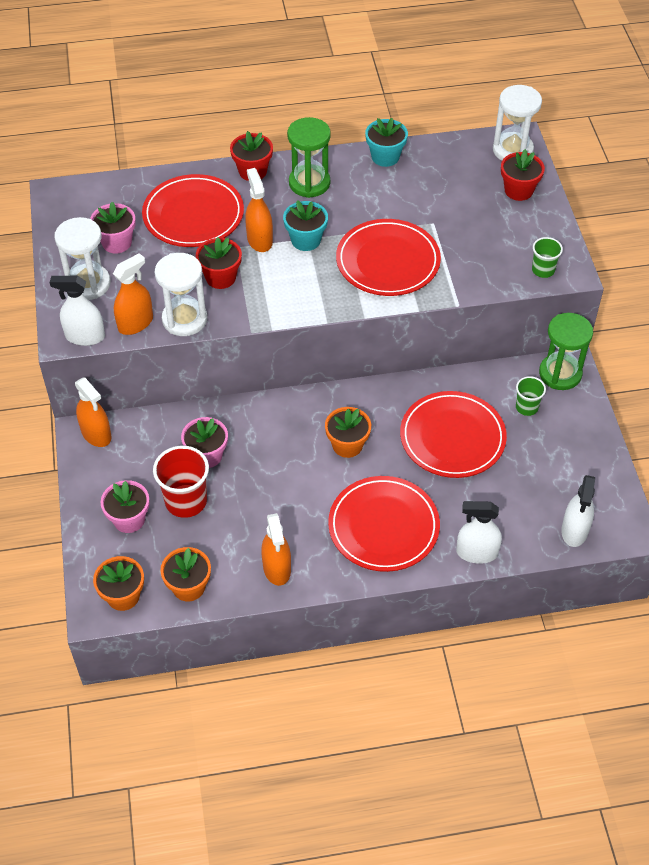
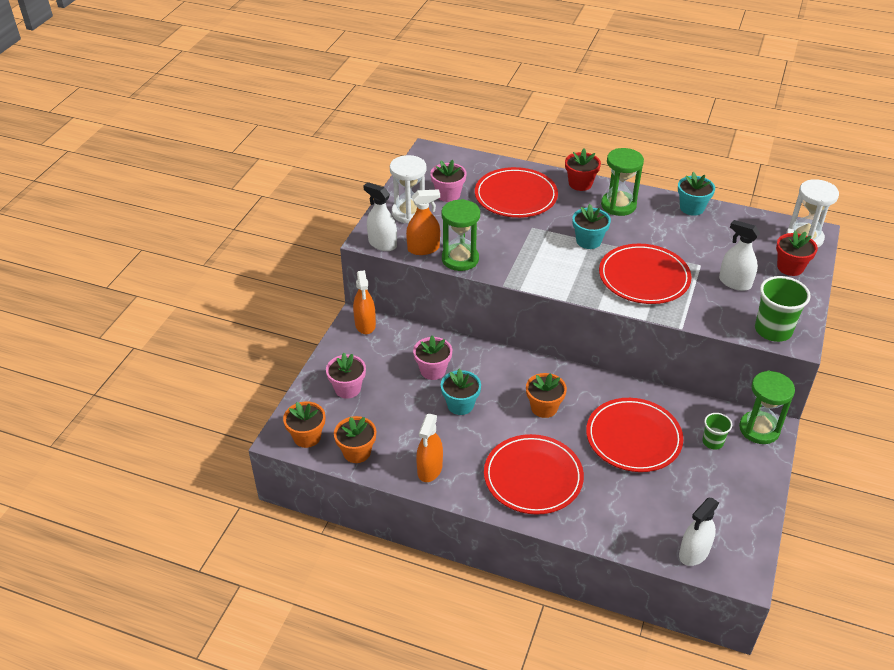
camera: 30 degrees right, 10 degrees down
red cup [153,446,209,518] -> none
white hourglass [155,253,207,336] -> green hourglass [442,199,480,271]
red flower pot [196,237,242,289] -> none
orange spray bottle [245,168,273,252] -> none
white spray bottle [456,501,502,564] -> white spray bottle moved to [719,220,760,291]
green cup [532,237,563,278] -> green cup [755,276,811,342], size x1.75
none -> turquoise flower pot [441,369,481,415]

